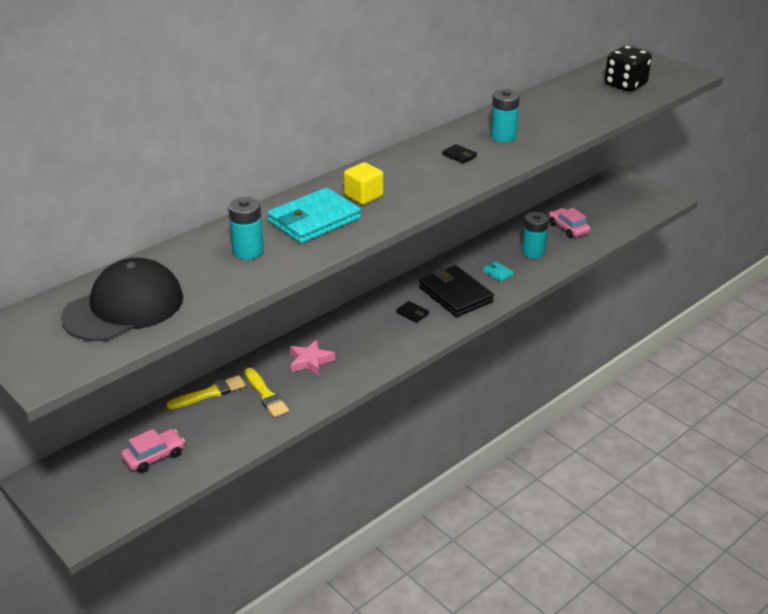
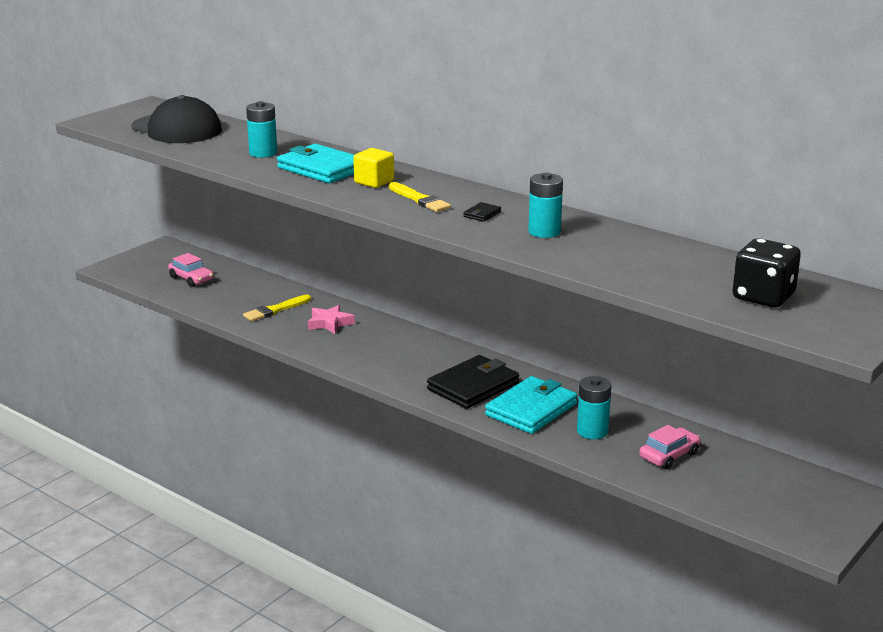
camera: 80 degrees right, 10 degrees down
yellow brush [167,375,246,409] -> yellow brush moved to [389,182,451,212]
black wallet [396,301,429,323] -> none
turquoise wallet [483,261,514,282] -> turquoise wallet [485,376,577,434], size x2.43

